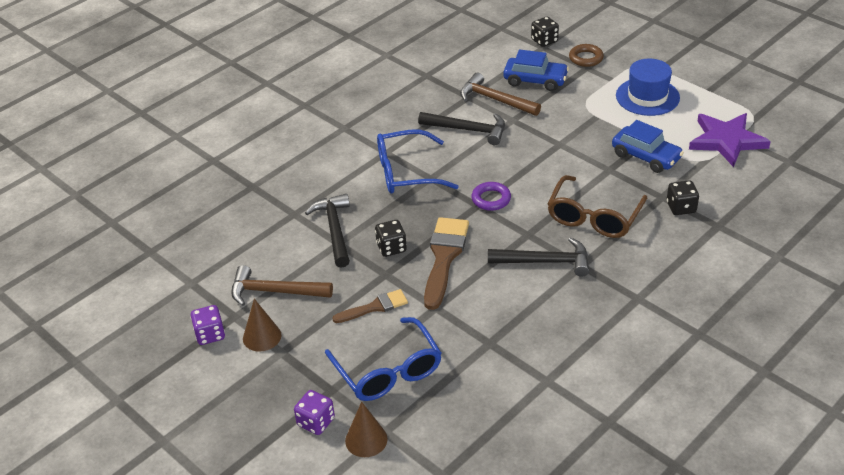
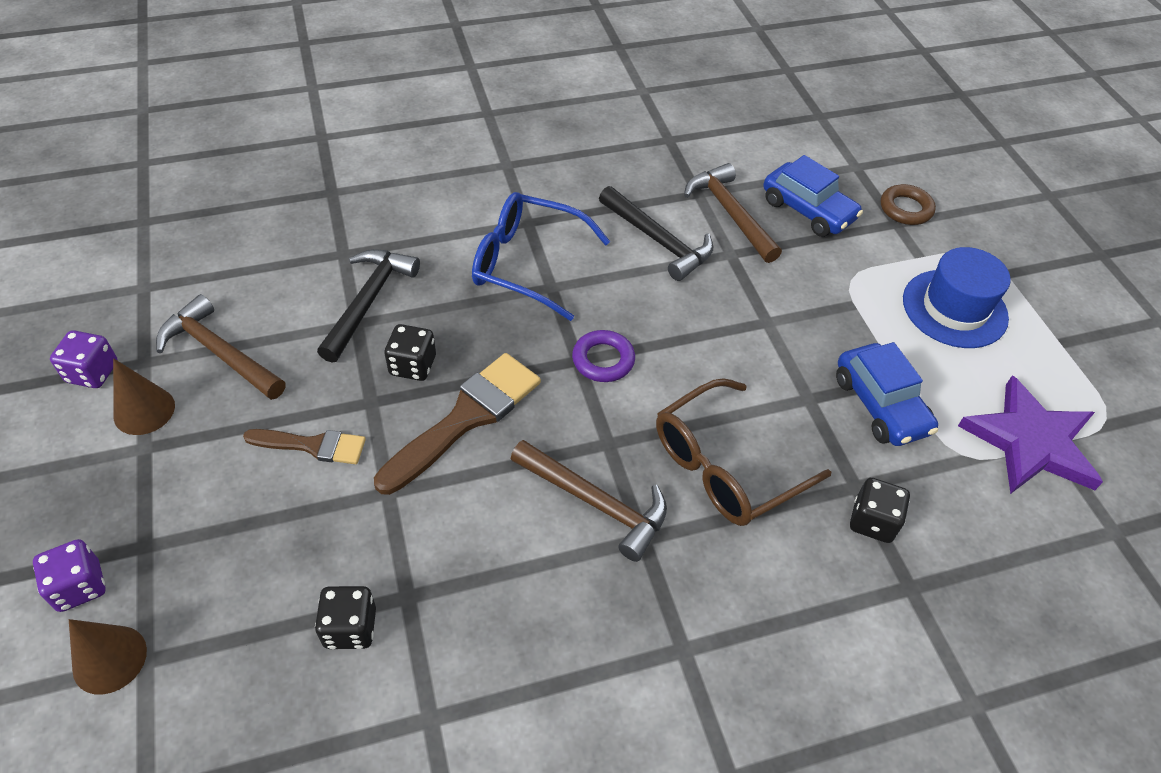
camera: 25 degrees right, 10 degrees up
blue glasses [325,317,442,401] -> none
black hammer [488,237,589,277] -> brown hammer [511,440,667,562]
black dice [531,17,559,47] -> black dice moved to [315,586,376,649]

